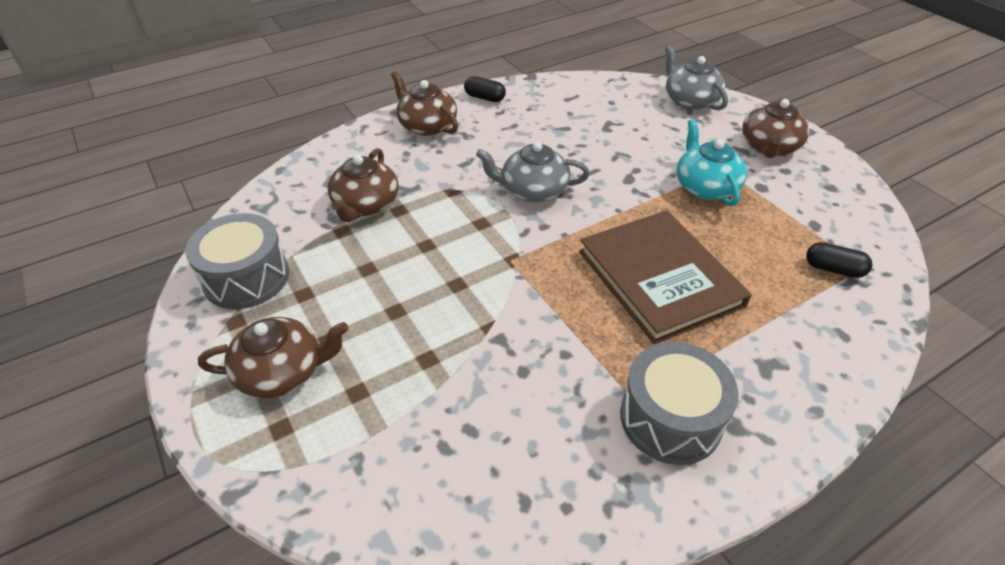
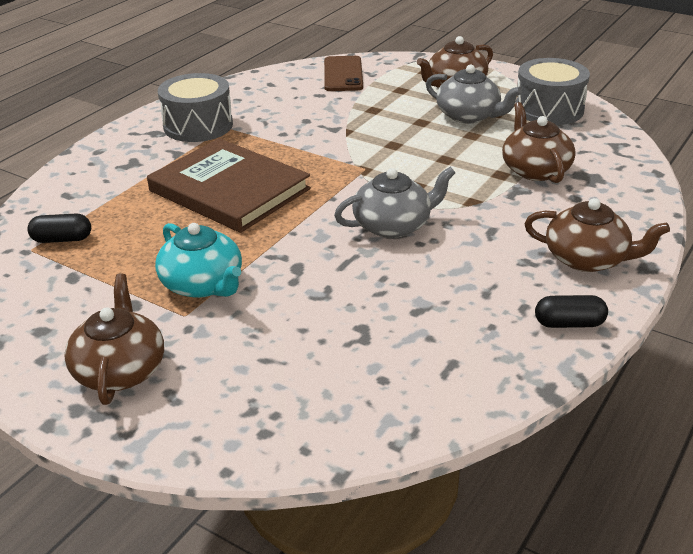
camera: 155 degrees right, 10 degrees down
grey teapot [665,46,728,110] -> grey teapot moved to [426,64,522,123]
none -> brown phone [324,56,363,91]

